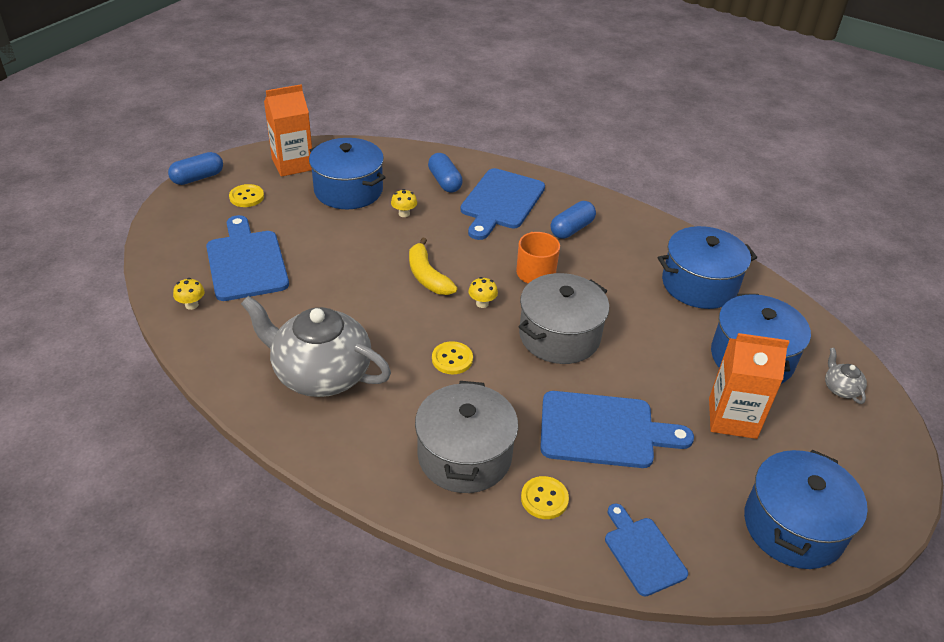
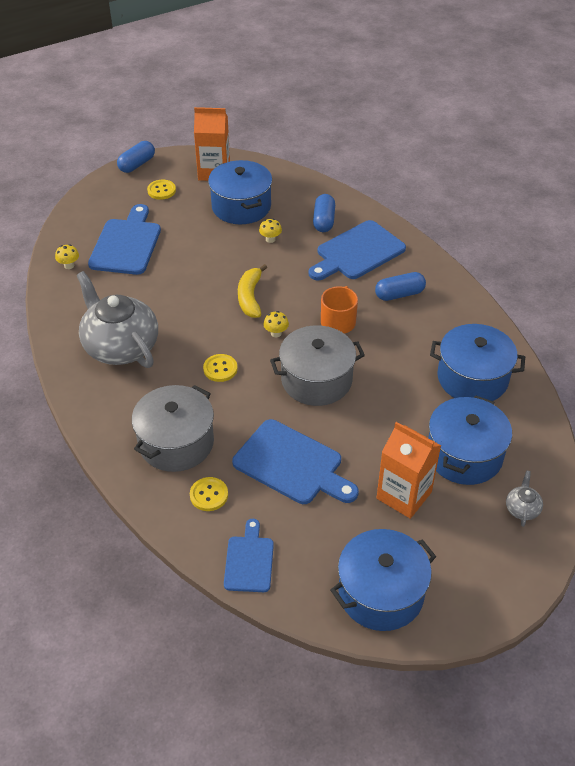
camera: 30 degrees right, 5 degrees up
blue capsule [168,152,223,185] -> blue capsule turned 45 degrees counterclockwise [117,141,155,173]

